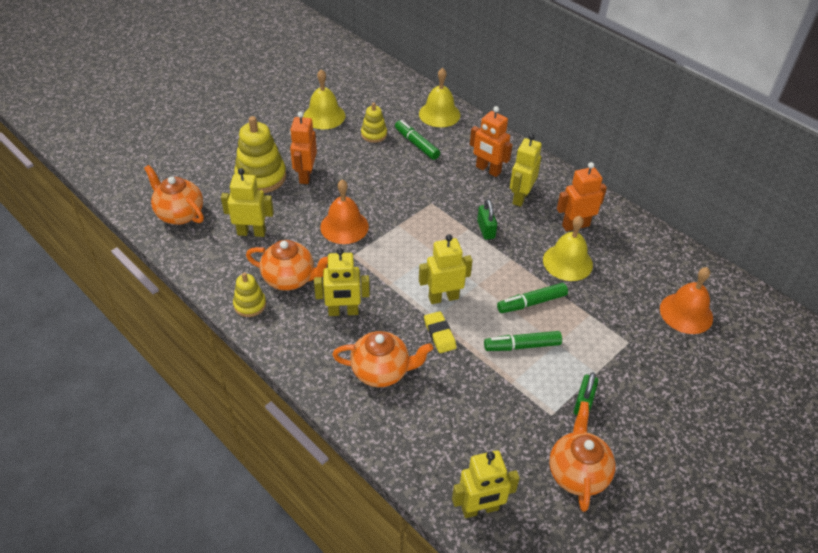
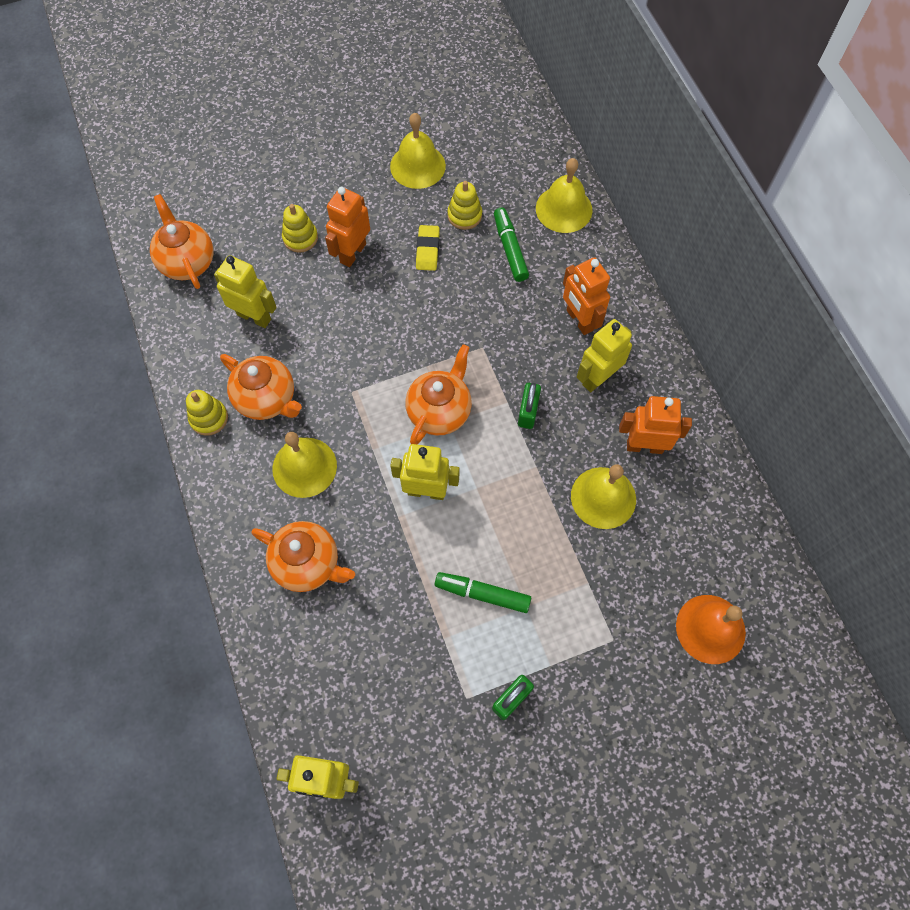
camera: 25 degrees right, 20 degrees up
yellow stacking toy [234,116,286,193] -> yellow stacking toy [282,204,318,253], size x0.55
yellow robot [314,248,370,316] -> yellow bell [272,432,337,498]
orange bell [320,179,369,244] -> none
yellow eraser [424,311,457,353] -> yellow eraser moved to [416,225,440,271]
green marker [497,283,568,313] -> none
orange teapot [549,401,616,512] -> orange teapot moved to [405,344,472,444]

